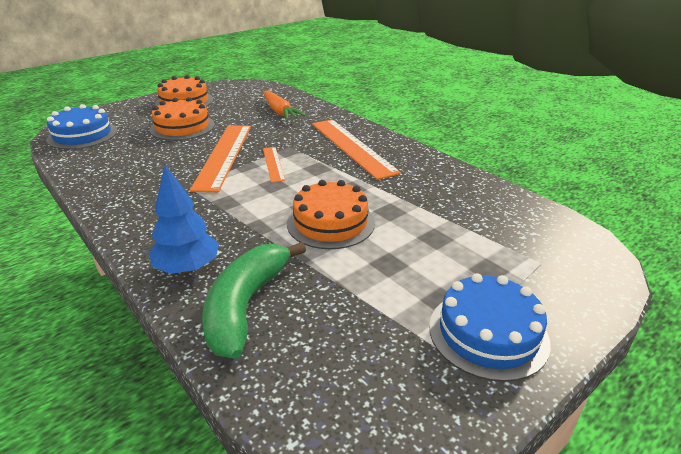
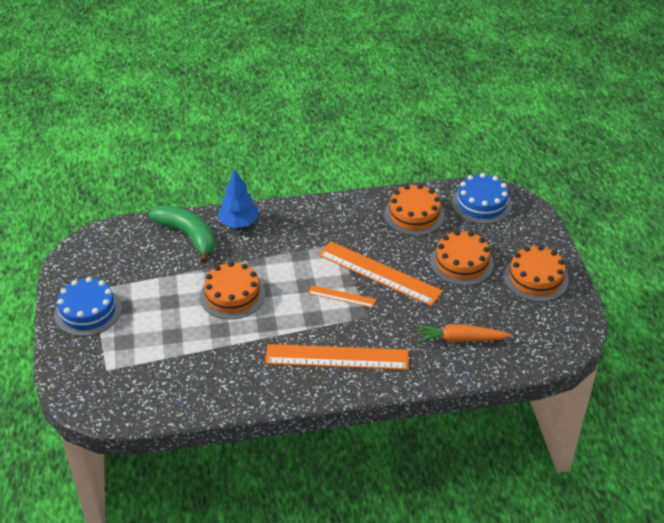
camera: 120 degrees right, 10 degrees up
none -> orange cake [384,184,445,236]

